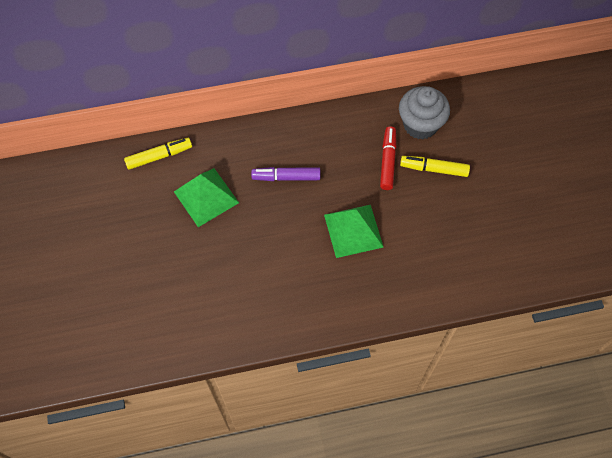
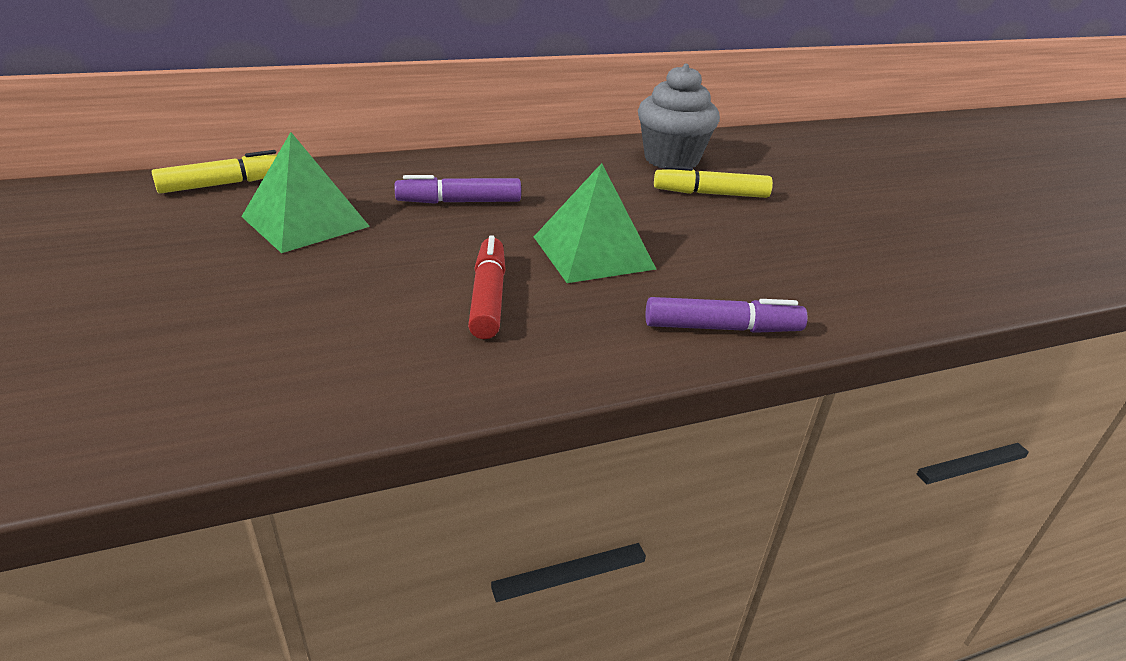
camera: 10 degrees left, 30 degrees down
red marker [380,126,396,190] -> red marker moved to [468,235,506,339]
none -> purple marker [646,297,808,333]

